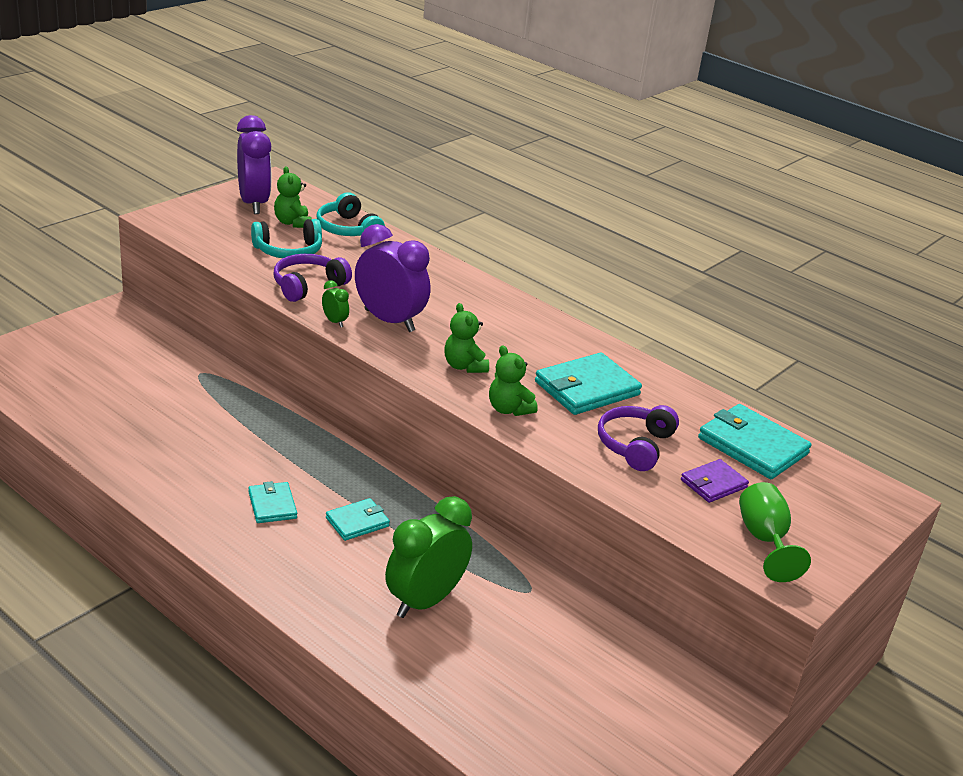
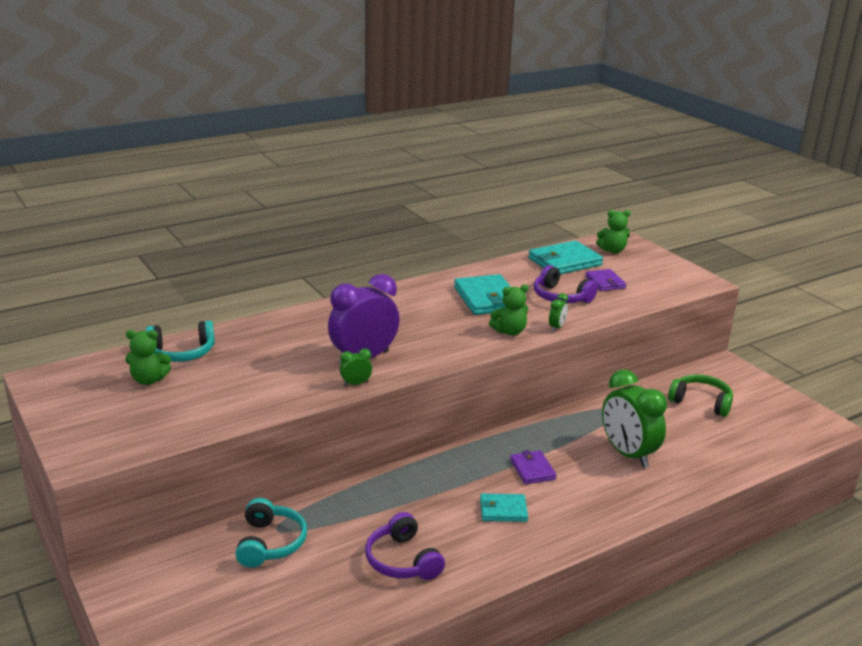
camera: 70 degrees left, 5 degrees down
purple clock [237,115,271,214] -> none
turquoise headphones [251,219,322,258] -> turquoise headphones moved to [235,498,307,568]
purple headphones [274,254,352,302] -> purple headphones moved to [365,512,445,580]
turquoise wallet [326,498,390,541] -> purple wallet [510,450,557,484]
green teddy bear [444,303,489,373] -> green teddy bear moved to [596,210,631,253]
green goblet [739,482,811,582] -> none
none -> green clock [549,293,568,332]
none -> green headphones [668,374,733,417]

